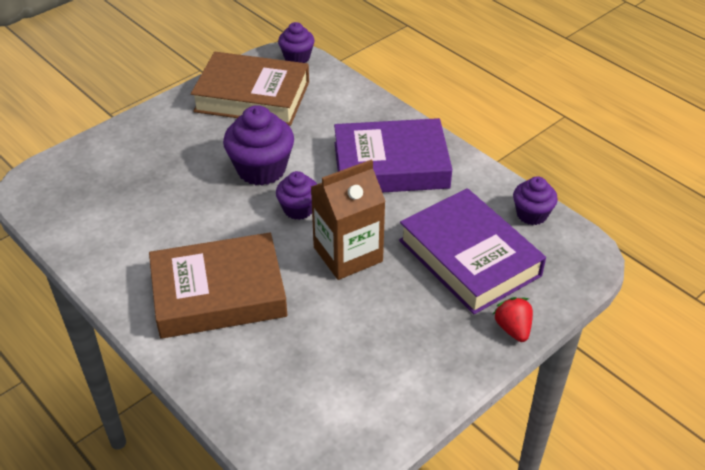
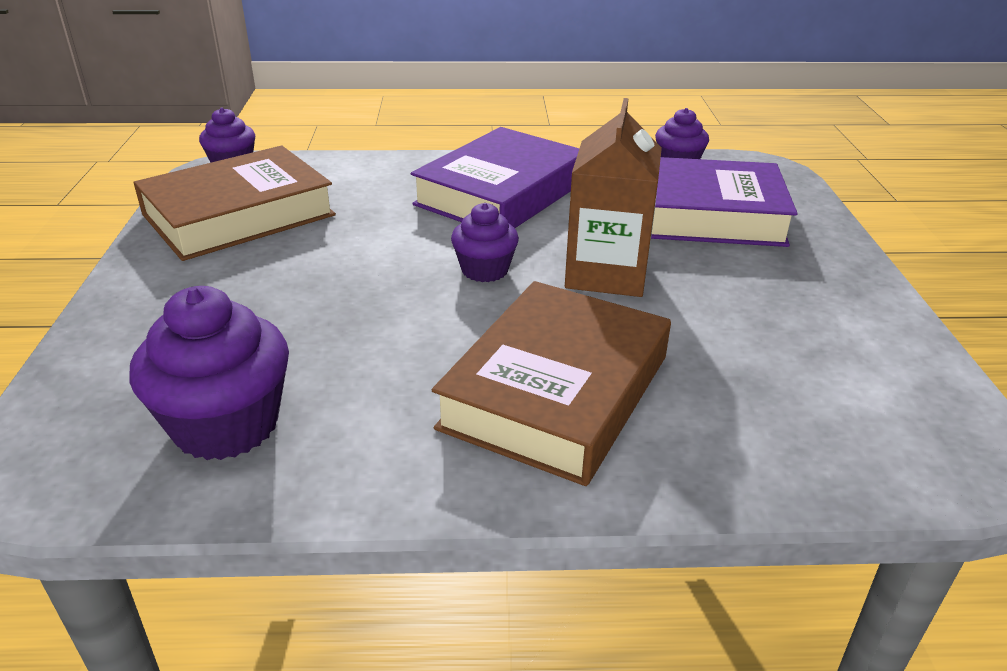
camera: 50 degrees left, 10 degrees down
purple cupcake [223,105,294,185] -> purple cupcake moved to [130,286,289,460]
red strawberry [493,297,533,342] -> none

